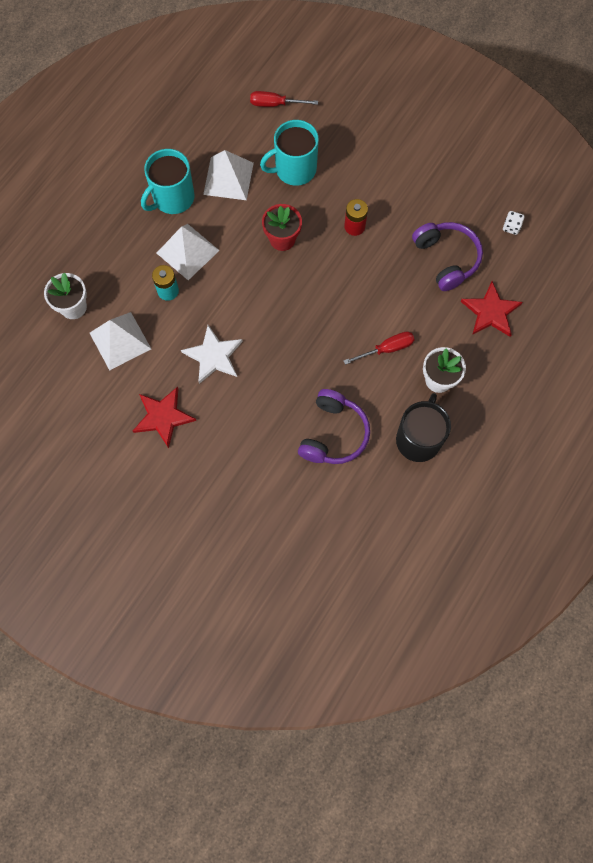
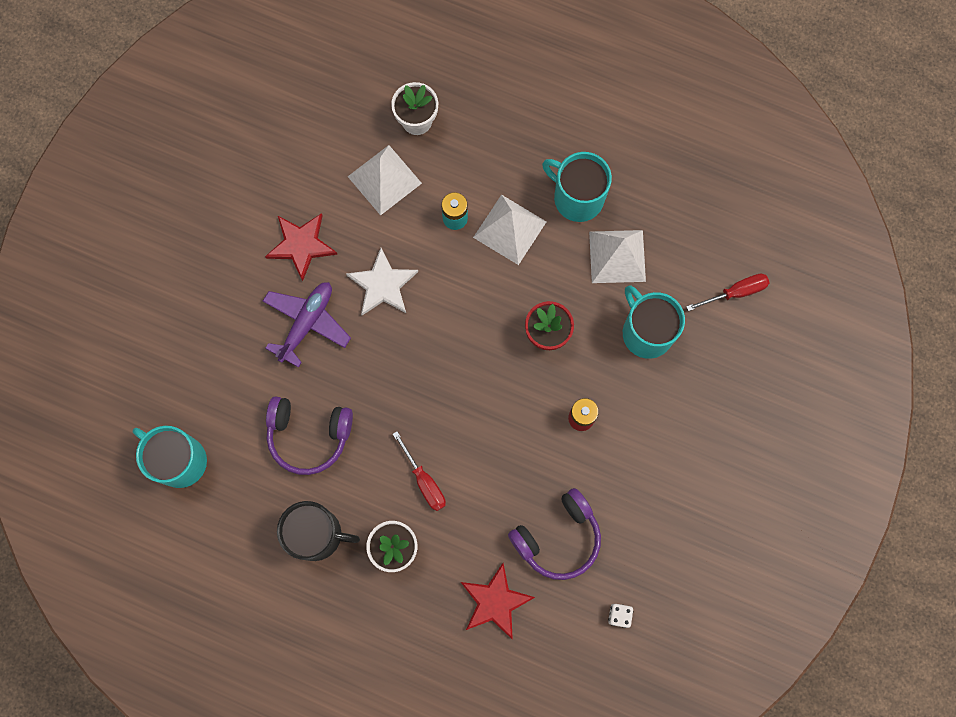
camera: 80 degrees right, 5 degrees up
red screwdriver [250,91,318,107] -> red screwdriver turned 75 degrees clockwise [686,274,769,311]
none -> turquoise mug [133,426,207,488]
none -> purple plane [263,282,351,368]

